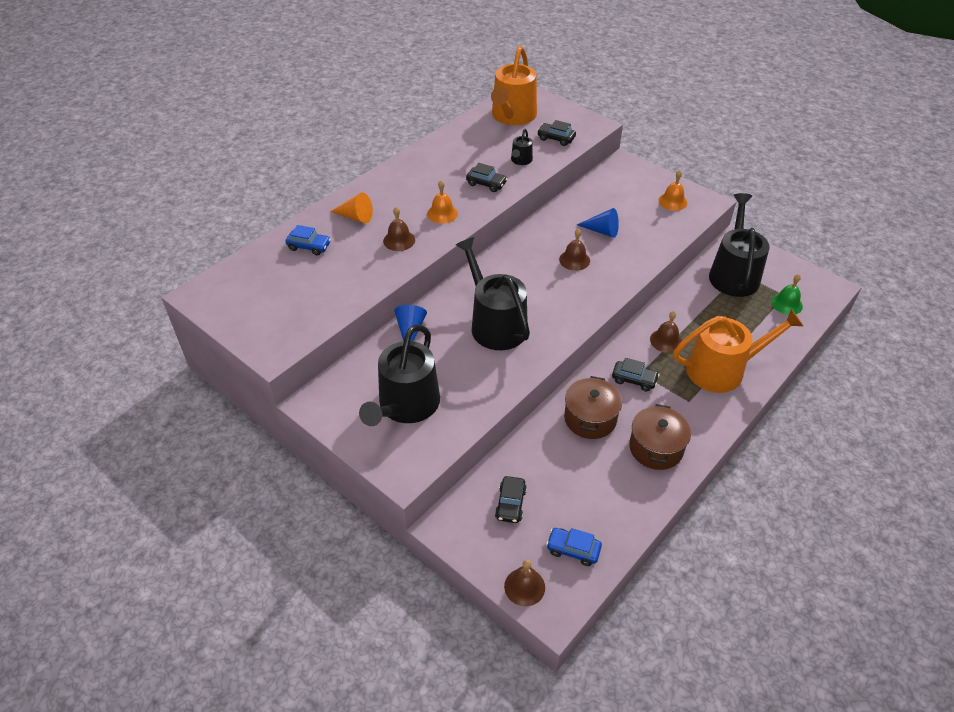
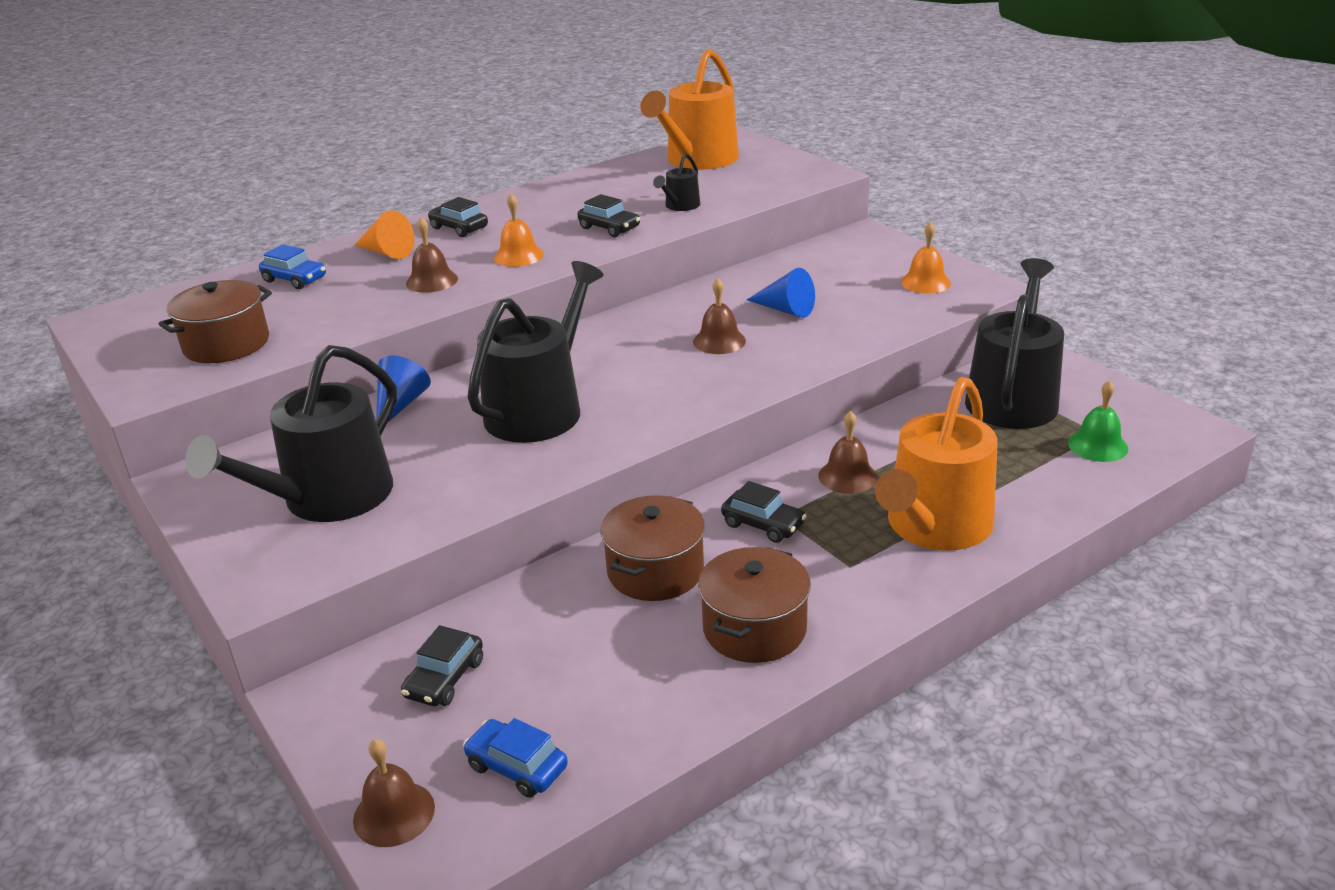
camera: 15 degrees right, 15 degrees down
black watering can [456,237,530,350] -> black watering can turned 45 degrees clockwise [467,261,604,443]
black car [537,120,576,146] -> black car moved to [428,197,488,237]
orange watering can [673,309,803,393] -> orange watering can turned 120 degrees clockwise [875,377,998,551]
none -> brown pot [159,280,272,363]

